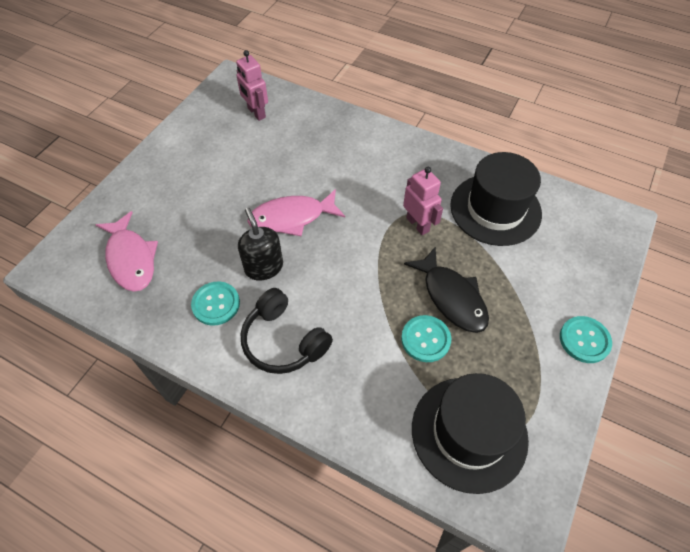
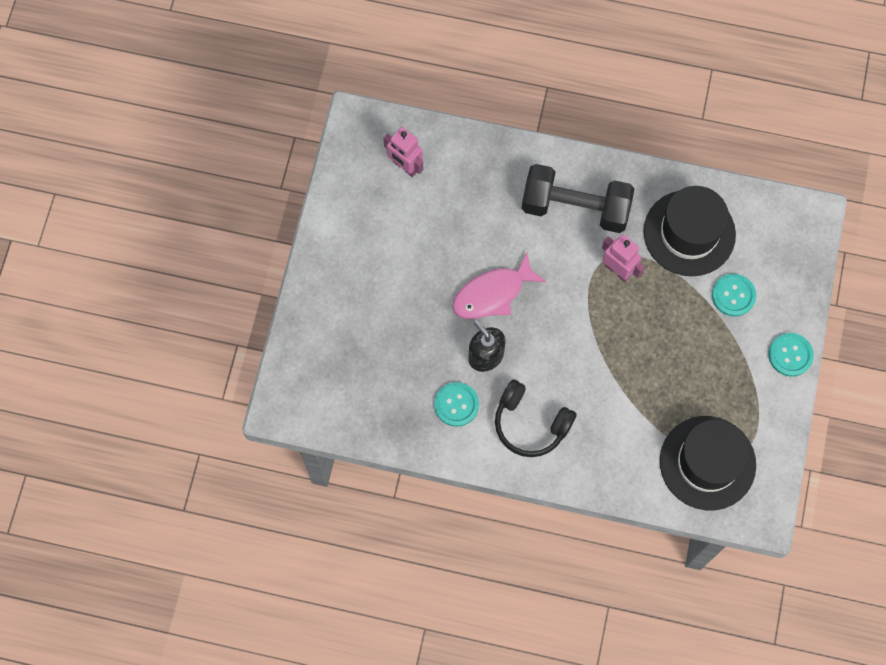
camera: 15 degrees left, 15 degrees up
pink fish [96,211,158,292] -> none
turquoise button [401,315,451,362] -> turquoise button moved to [712,274,756,317]
black fish [404,246,489,333] -> none
none -> black dumbbell [521,164,634,233]

